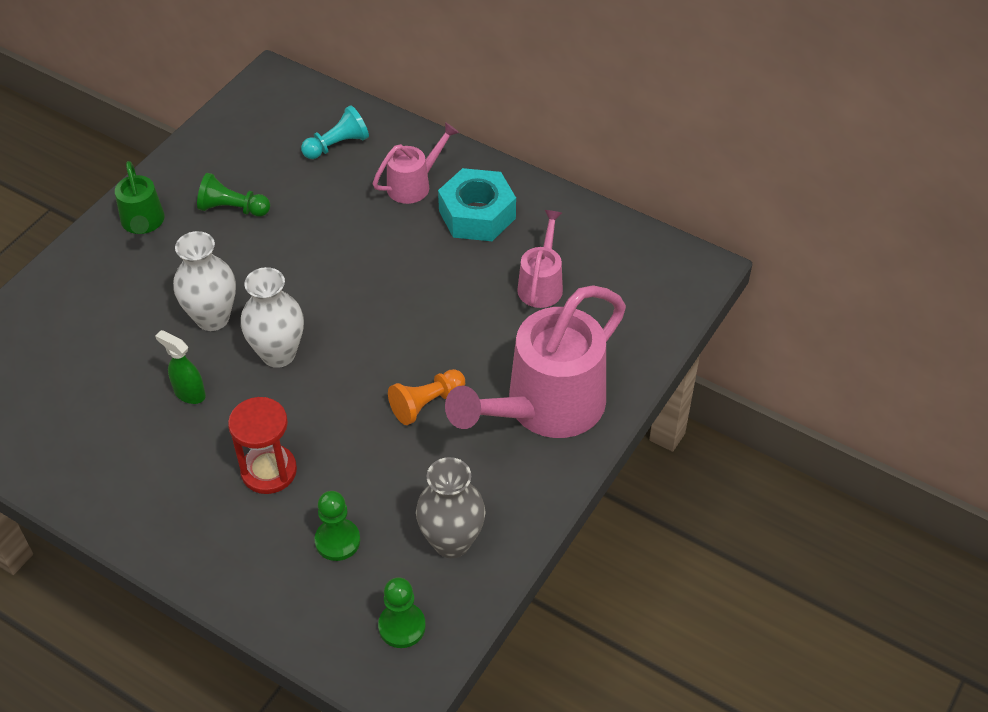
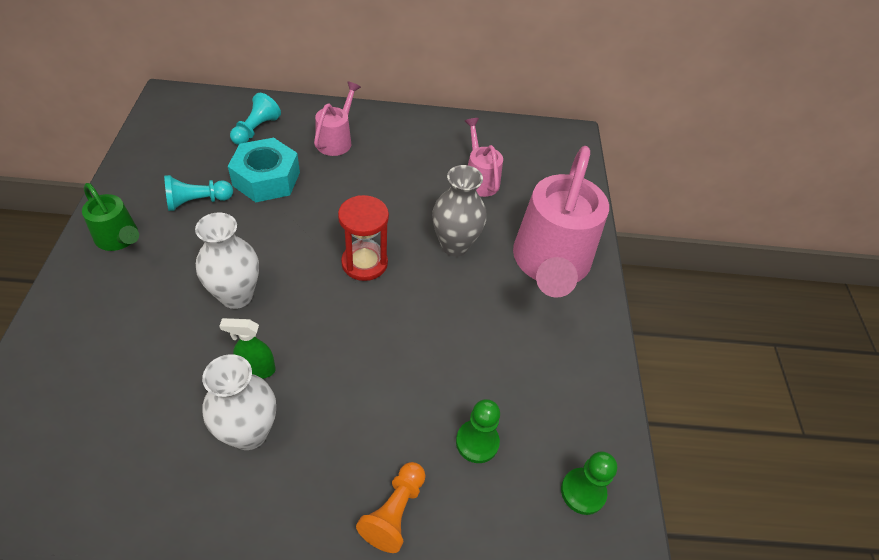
camera: 35 degrees left, 0 degrees up
green pawn [197,173,270,217] -> turquoise pawn [164,175,233,211]
red hourglass [228,397,297,494] -> red hourglass moved to [338,195,389,281]
white vase [241,267,304,368] -> white vase moved to [202,354,276,450]
orange pawn [388,369,465,425] -> orange pawn moved to [356,462,426,553]
grey vase [416,457,486,558] -> grey vase moved to [432,165,486,256]
turquoise nut [438,168,516,241] -> turquoise nut moved to [228,138,300,202]

